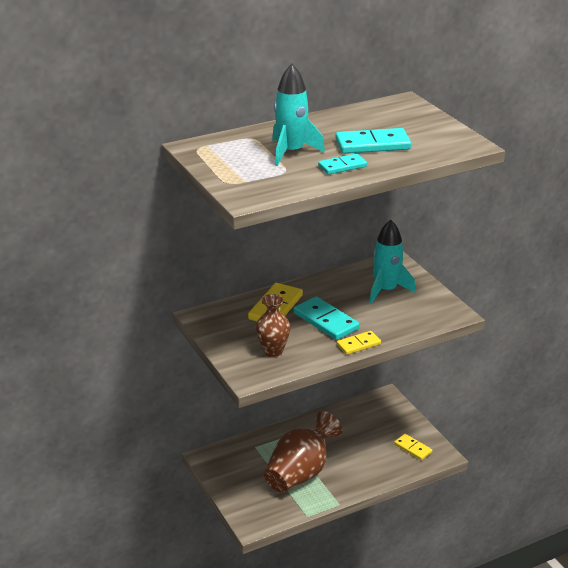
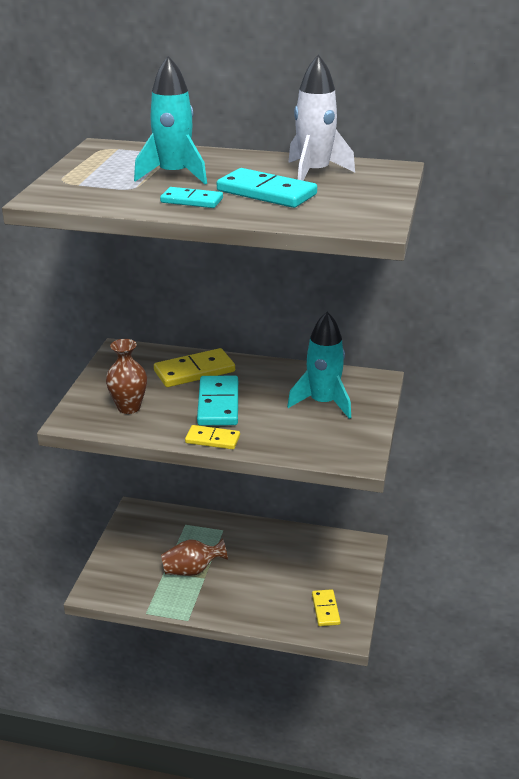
camera: 40 degrees right, 0 degrees up
brown vase [264,411,342,493] -> brown vase [161,538,228,576], size x0.60
none -> white rocket [288,54,355,181]

